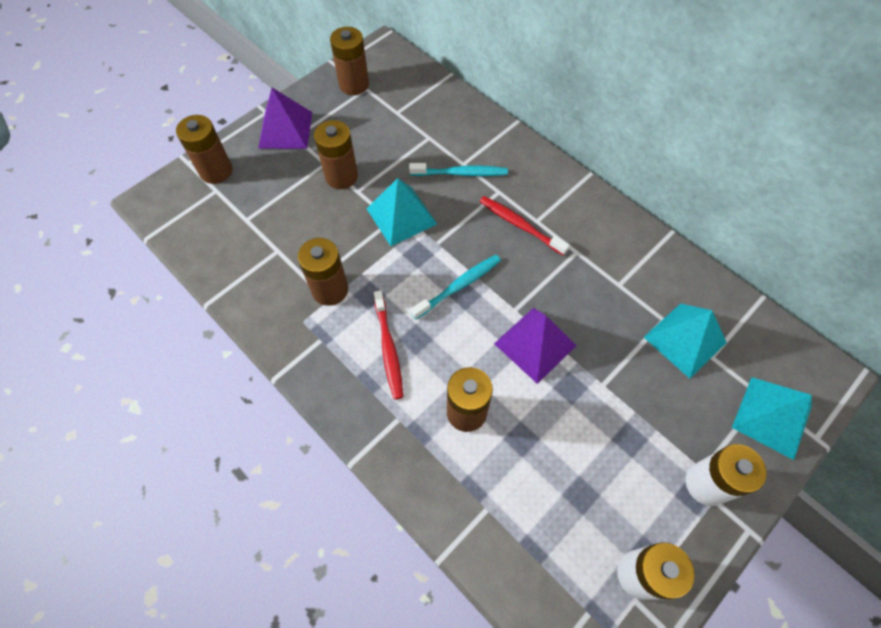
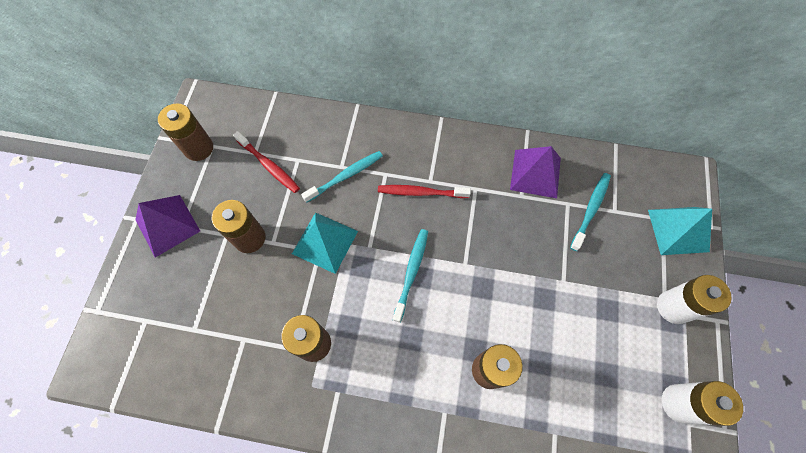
camera: 35 degrees left, 5 degrees up
brown battery [176,115,232,184] -> none
red toothbrush [374,290,403,400] -> red toothbrush moved to [233,131,300,193]
purple pyramid [494,308,577,384] -> purple pyramid moved to [510,146,561,198]
turquoise pyramid [644,303,727,379] -> turquoise toothbrush [570,173,611,251]

